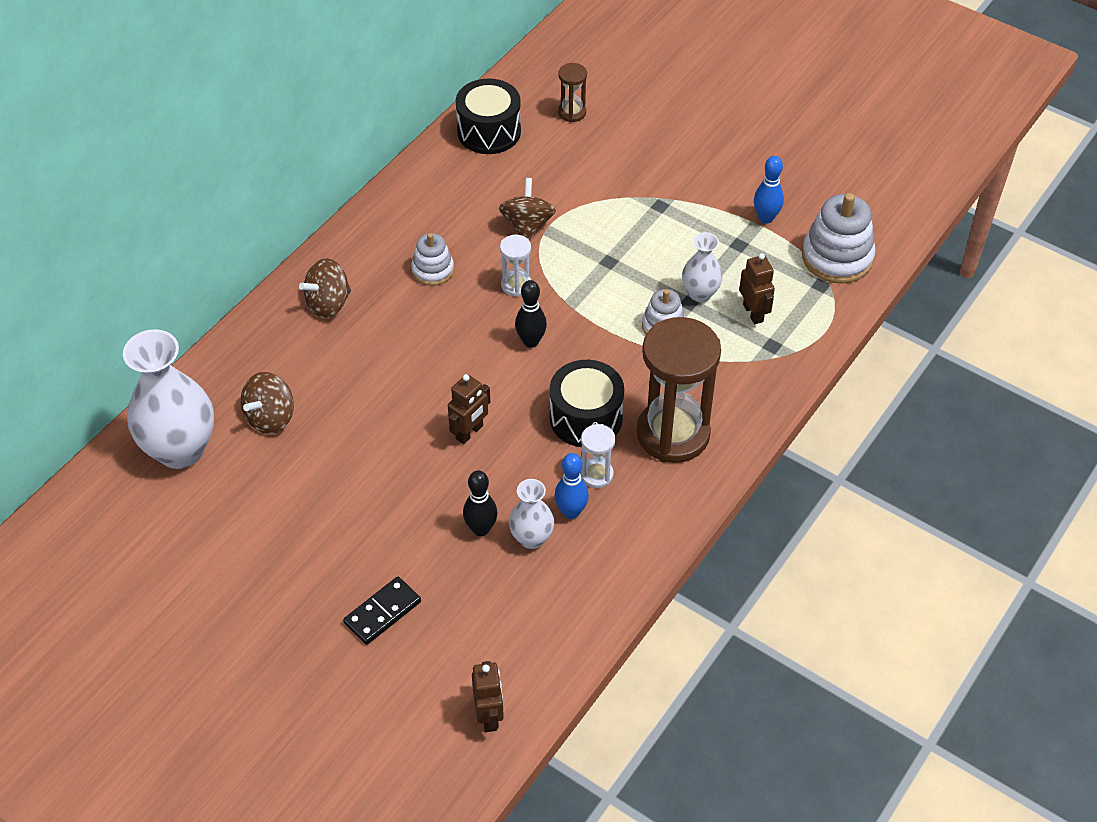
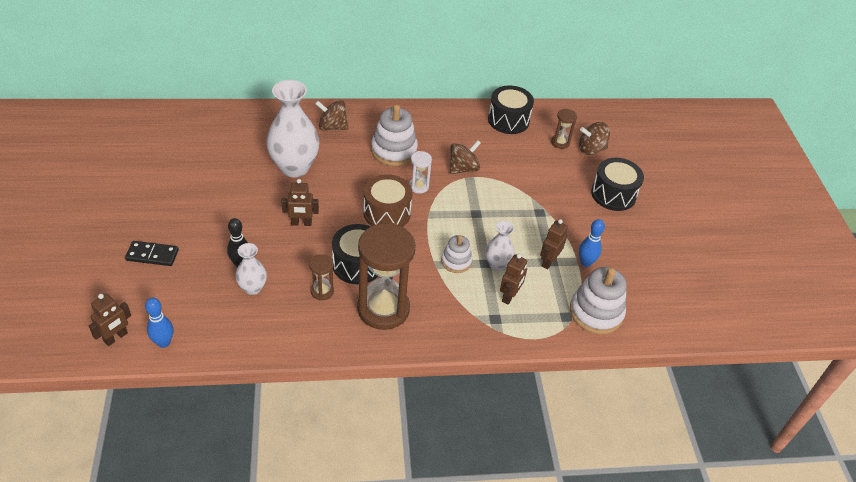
camera: 45 degrees right, 5 degrees down
white vase [123,329,214,469] -> white vase moved to [266,80,319,178]
brown spinning top [241,372,294,434] -> brown spinning top moved to [579,122,610,155]
white stacking toy [411,233,454,286] -> white stacking toy [371,104,418,166], size x1.70
black bowling pin [515,280,547,348] -> brown drum [363,174,412,227]
blue bowling pin [554,453,589,519] -> blue bowling pin moved to [145,298,173,348]
white hourglass [580,424,616,488] -> brown hourglass [309,254,334,301]
none -> brown robot [540,219,568,270]
none -> black drum [591,158,644,211]

